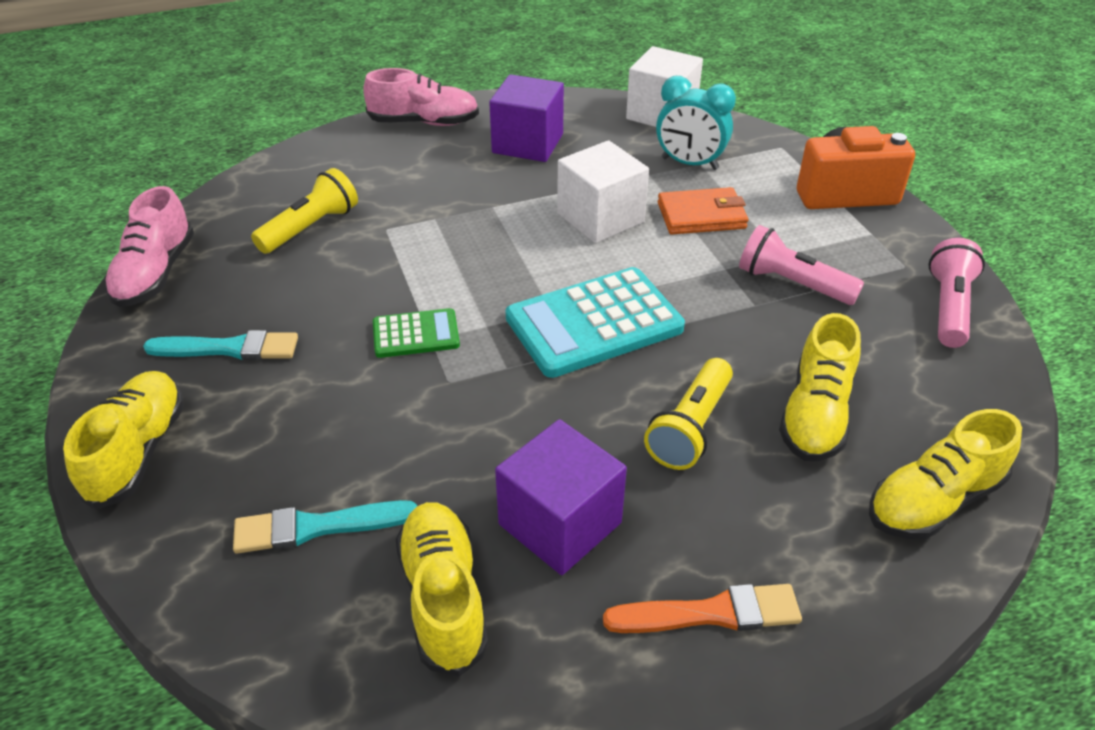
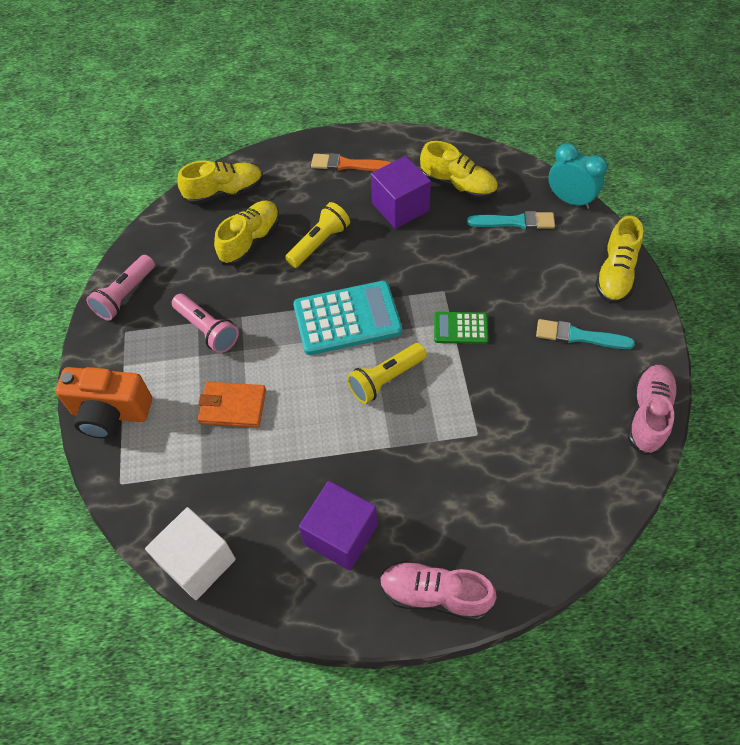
camera: 165 degrees left, 15 degrees up
yellow flashlight [251,168,358,254] -> yellow flashlight moved to [347,343,427,404]
yellow shoe [396,502,488,677] -> yellow shoe turned 60 degrees counterclockwise [420,141,498,199]
white cube [557,140,649,243] -> none
turquoise clock [656,76,736,170] -> turquoise clock moved to [548,143,607,209]

